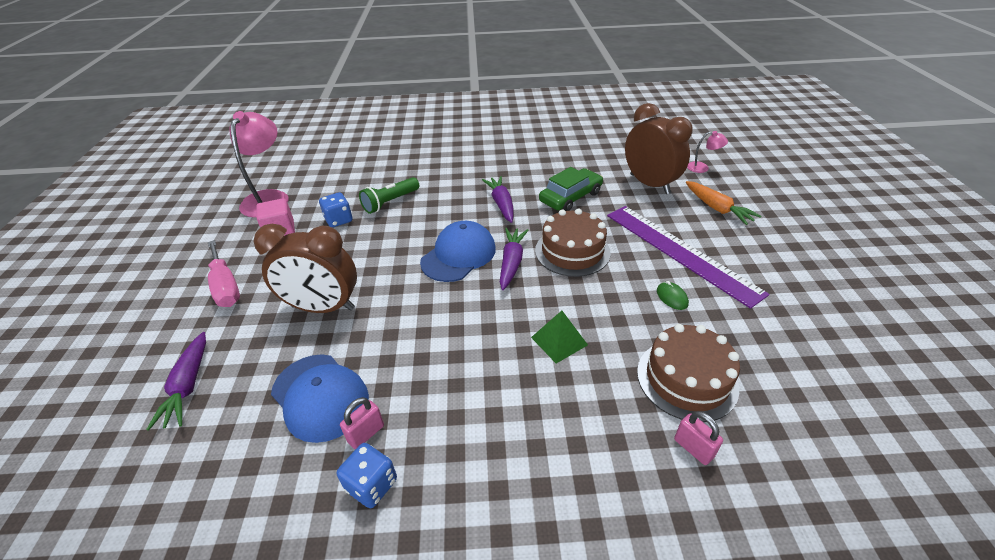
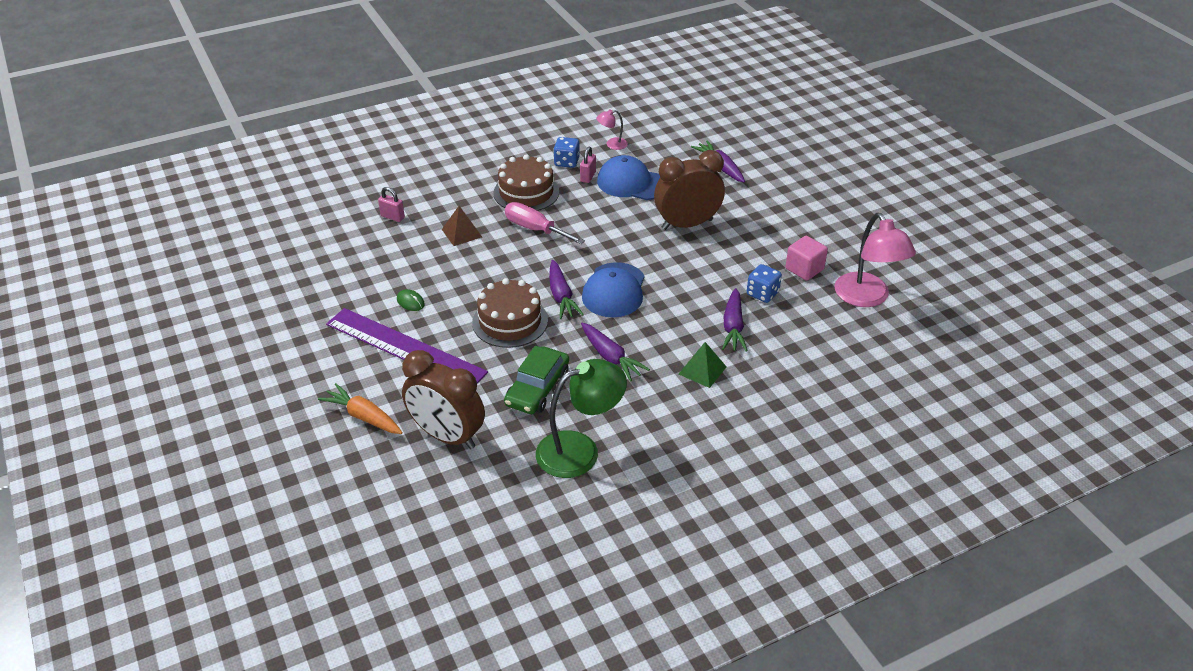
camera: 155 degrees right, 0 degrees up
pink screwdriver [208,240,240,307] -> pink screwdriver moved to [505,202,585,244]
green flashlight [359,177,419,214] -> purple carrot [722,288,748,351]
green pyramid [531,311,588,364] -> green pyramid moved to [679,342,726,388]
brown cake [637,324,740,422] -> brown cake moved to [493,154,559,211]
pink lamp [687,131,728,173] -> pink lamp moved to [596,109,628,150]
none -> brown pyramid [442,206,482,246]
none -> green lamp [536,359,627,478]

